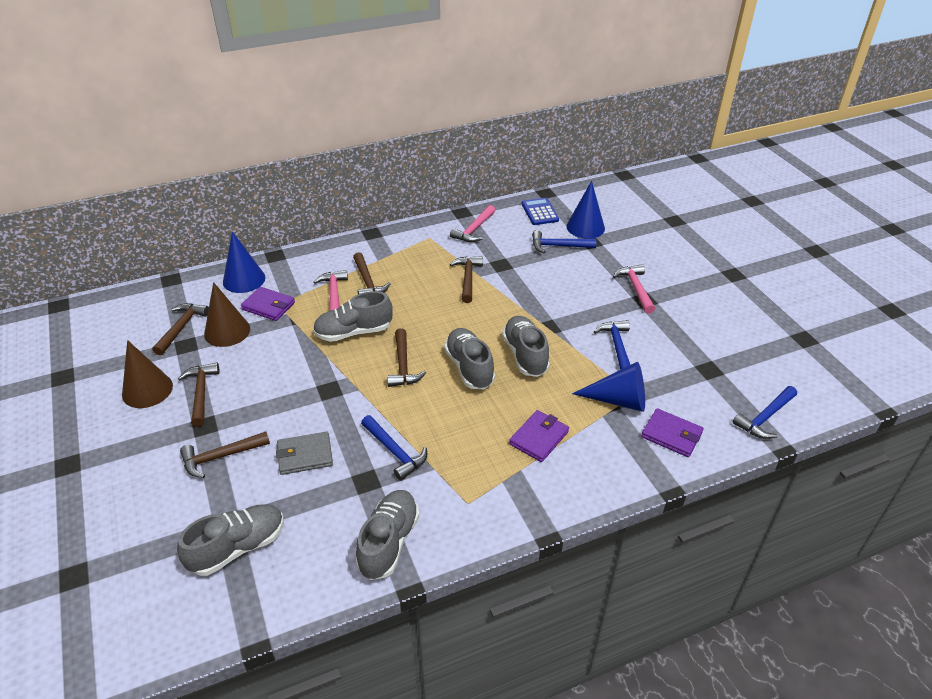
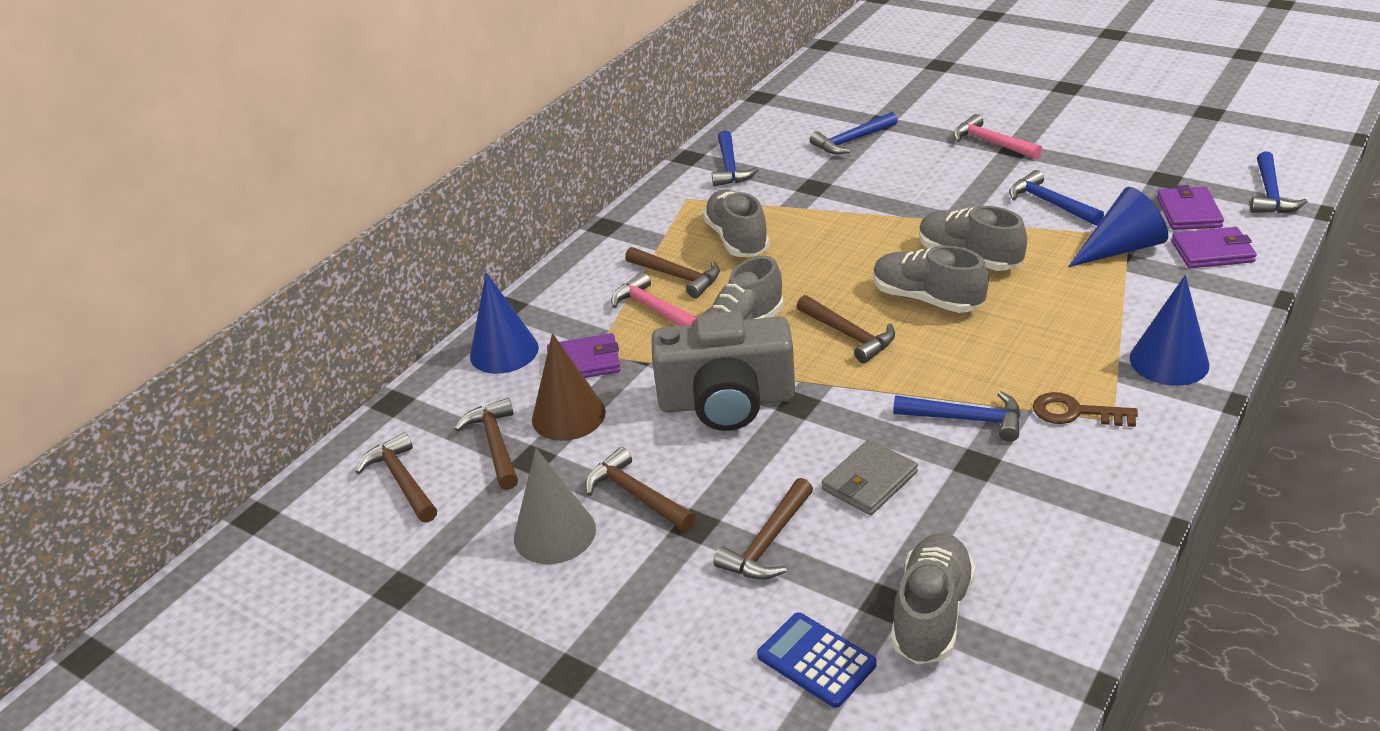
camera: 30 degrees left, 5 degrees down
brown cone [122,340,173,408] -> grey cone [514,448,596,564]
grey shoe [356,490,419,580] -> grey shoe moved to [703,189,770,257]
pink hammer [450,205,495,242] -> blue hammer [712,130,759,186]
brown hammer [450,256,483,303] -> brown hammer moved to [356,432,437,523]
purple wallet [509,410,569,462] -> purple wallet moved to [1157,185,1224,230]
blue calculator [522,198,559,225] -> blue calculator moved to [757,612,877,708]
blue cone [566,181,605,239] -> blue cone moved to [1130,275,1209,386]
none -> grey camera [652,311,795,431]
none -> brown key [1033,392,1138,427]

